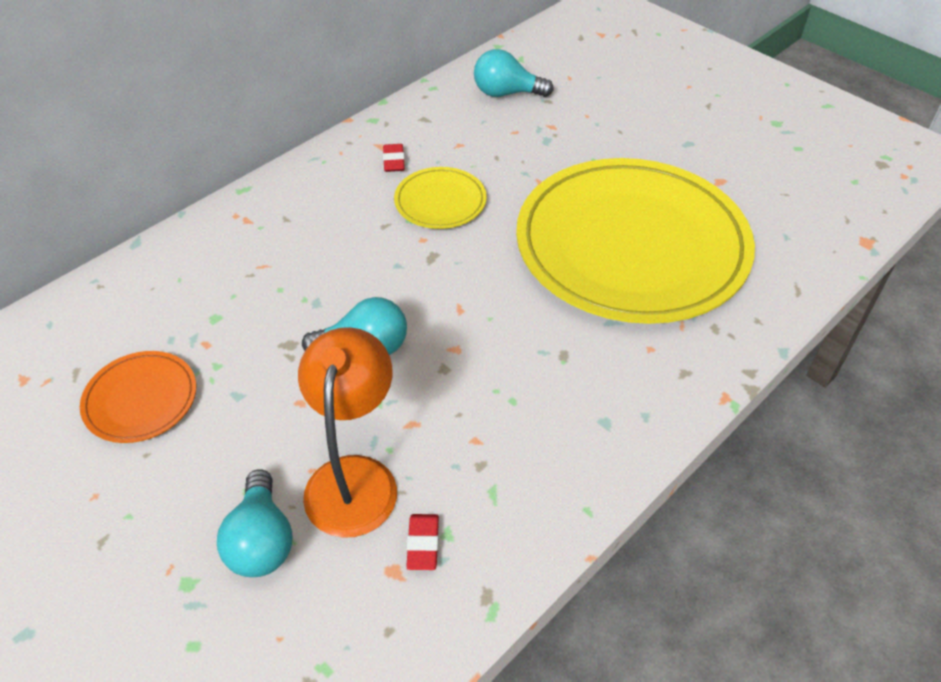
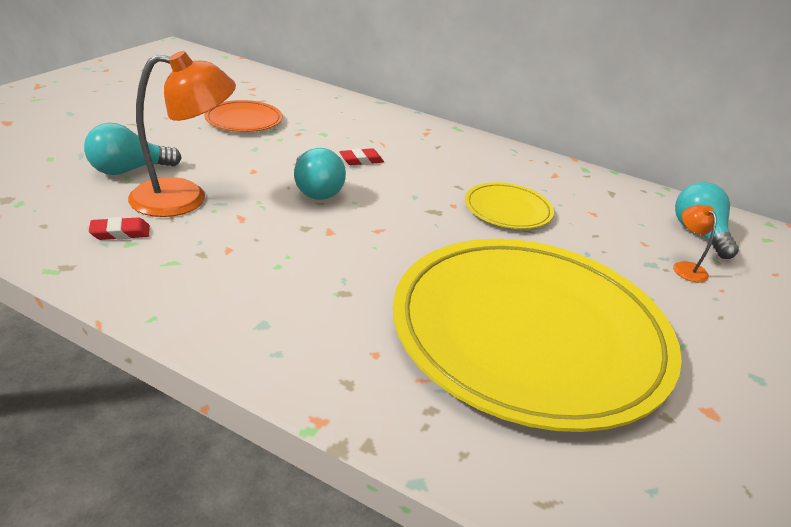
camera: 70 degrees right, 15 degrees down
red eraser [383,144,405,172] -> red eraser moved to [339,148,384,165]
none -> orange lamp [673,205,717,282]

